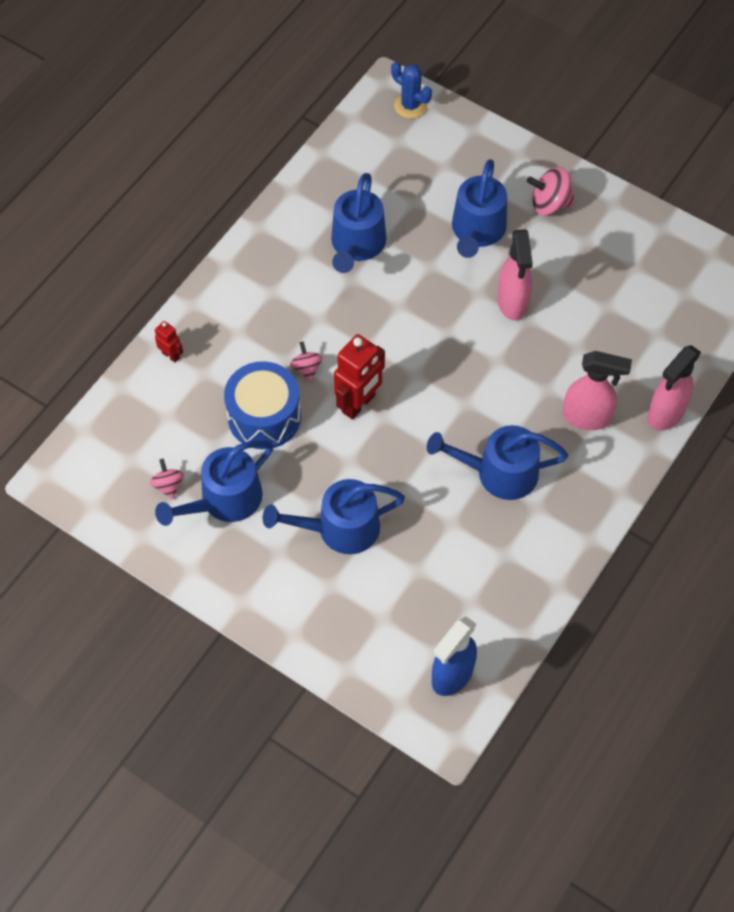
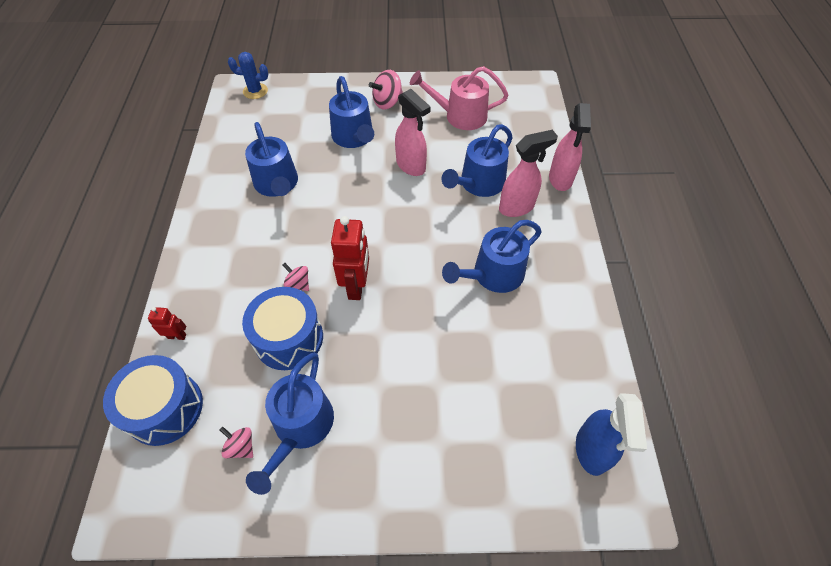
camera: 35 degrees left, 5 degrees down
blue watering can [263,479,405,554] -> blue watering can moved to [442,124,513,197]
none -> blue drum [103,355,203,446]
none -> pink watering can [410,66,509,130]

